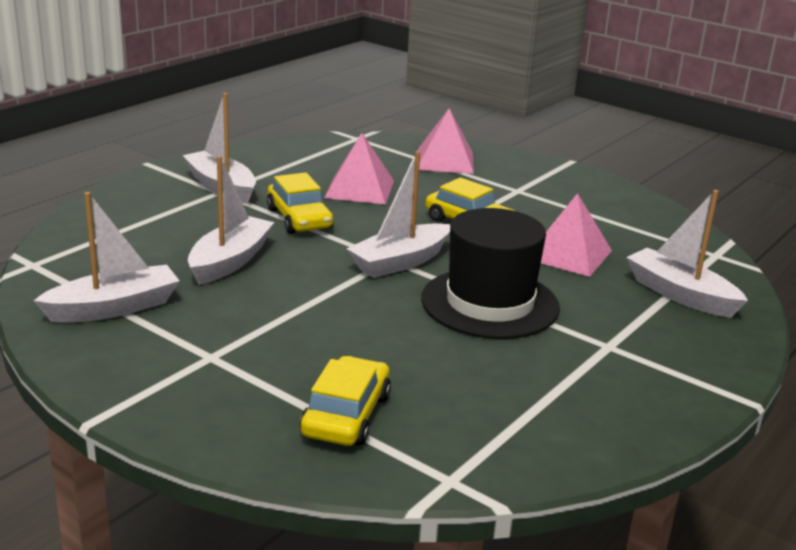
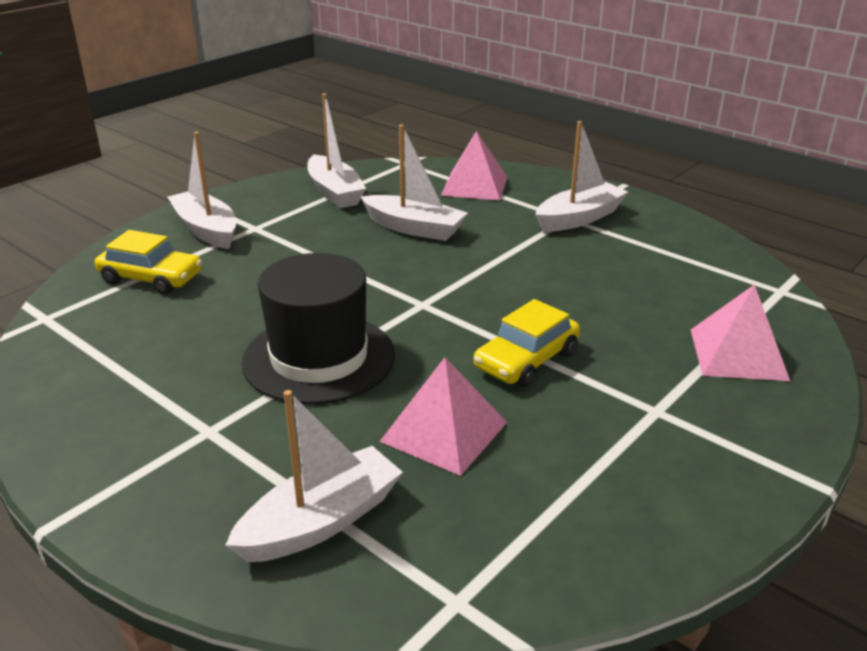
camera: 95 degrees right, 5 degrees up
yellow car [267,172,334,234] -> none
pink pyramid [324,133,394,204] -> pink pyramid moved to [441,131,507,200]
white boat [346,151,450,278] -> white boat moved to [168,132,236,249]

